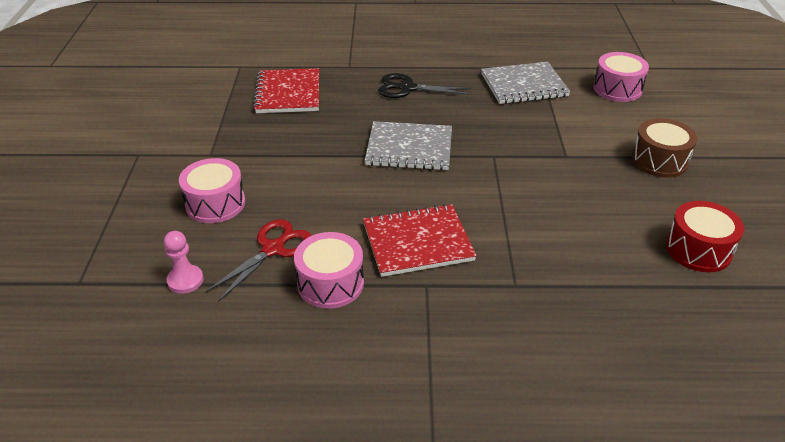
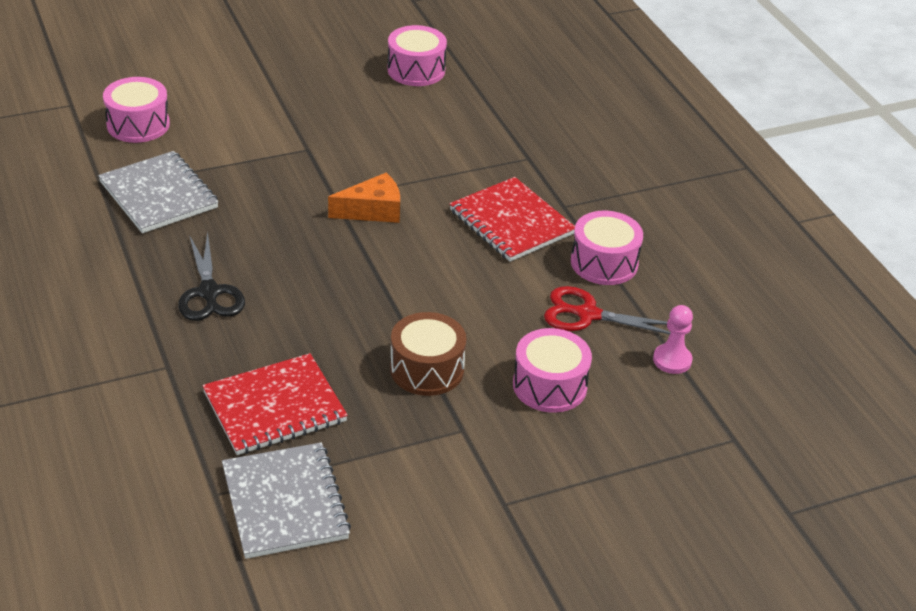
camera: 115 degrees left, 0 degrees up
grey notebook [365,121,452,170] -> grey notebook moved to [222,442,351,559]
brown drum [631,118,697,178] -> brown drum moved to [390,312,466,396]
red drum [666,201,744,272] -> pink drum [387,25,447,86]
none -> orange cheese [328,173,400,223]

